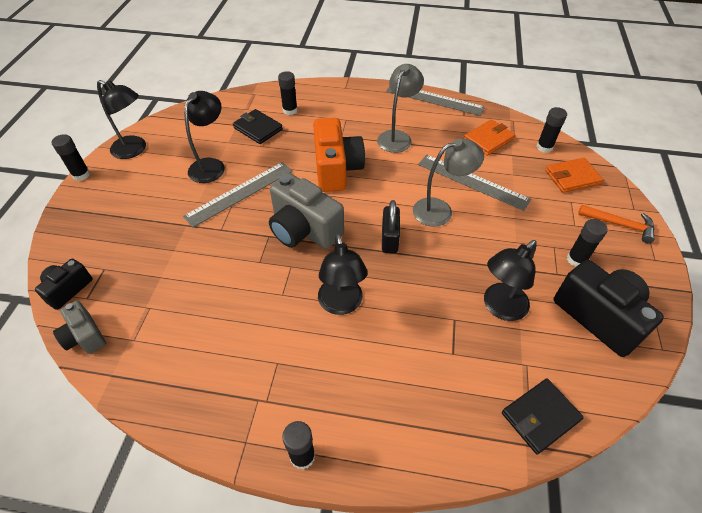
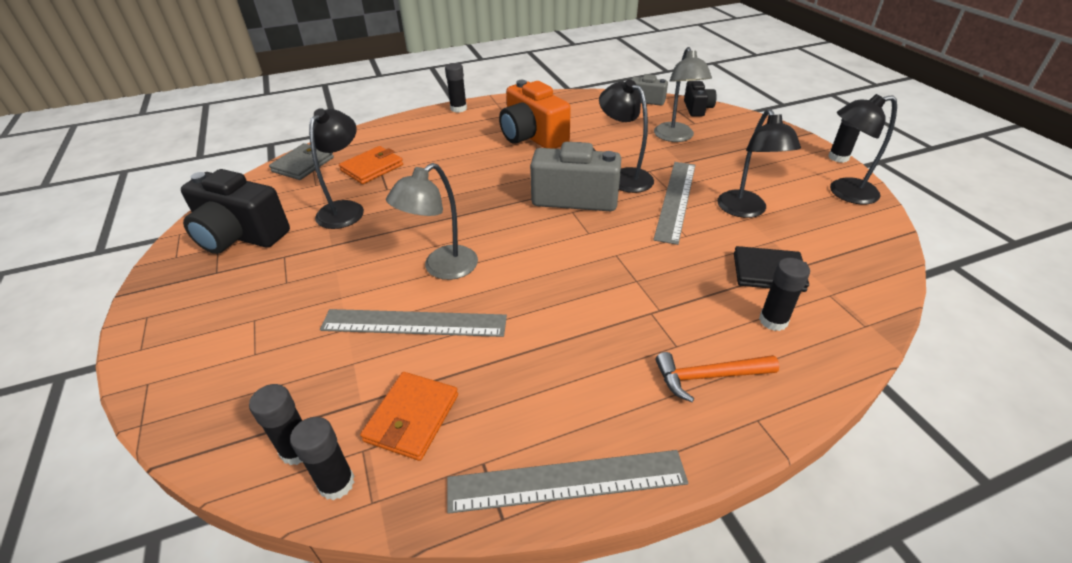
camera: 150 degrees right, 10 degrees down
orange camera [313,118,365,192] -> orange camera moved to [499,80,571,149]
black lamp [318,234,368,315] -> black lamp moved to [599,79,654,193]
grey lamp [377,64,424,153] -> grey lamp moved to [654,47,712,142]
black padlock [382,200,400,253] -> none
black wallet [502,378,584,454] -> grey wallet [269,143,334,180]
orange wallet [545,158,603,193] -> orange wallet moved to [339,146,403,184]
black glue stick [567,219,608,267] -> black glue stick moved to [290,417,354,500]
orange hammer [578,205,654,243] -> orange hammer moved to [655,352,779,402]

